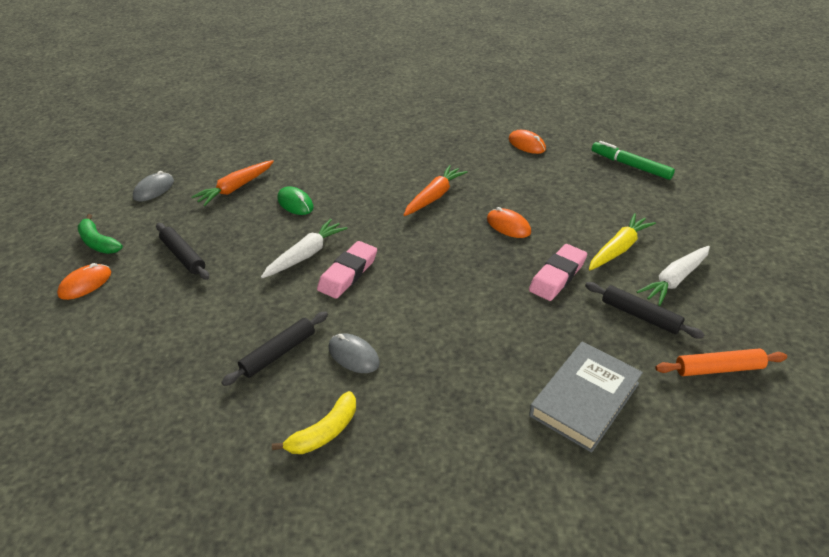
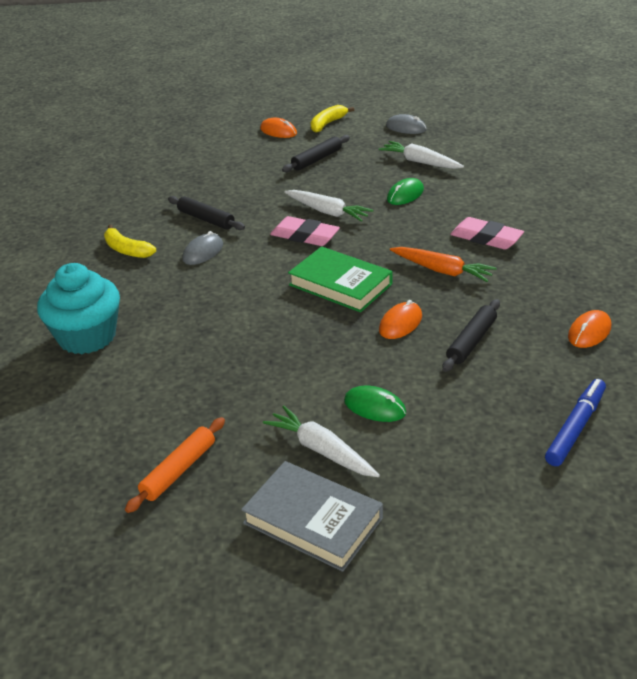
camera: 85 degrees right, 5 degrees down
green banana [78,214,123,254] -> yellow banana [311,105,354,133]
orange carrot [192,160,274,206] -> white carrot [379,141,464,169]
pink eraser [529,244,587,301] -> pink eraser moved to [450,217,524,249]
grey book [529,342,643,453] -> grey book moved to [241,461,383,572]
black rolling pin [585,282,705,339] -> black rolling pin moved to [442,299,500,372]
yellow carrot [589,213,656,270] -> green mouse [344,386,406,422]
green marker [592,141,675,180] -> blue marker [545,379,606,466]
orange rolling pin [655,348,787,376] -> orange rolling pin turned 45 degrees clockwise [125,417,225,513]
none -> turquoise cupcake [37,263,120,354]
none -> green book [288,246,392,312]

